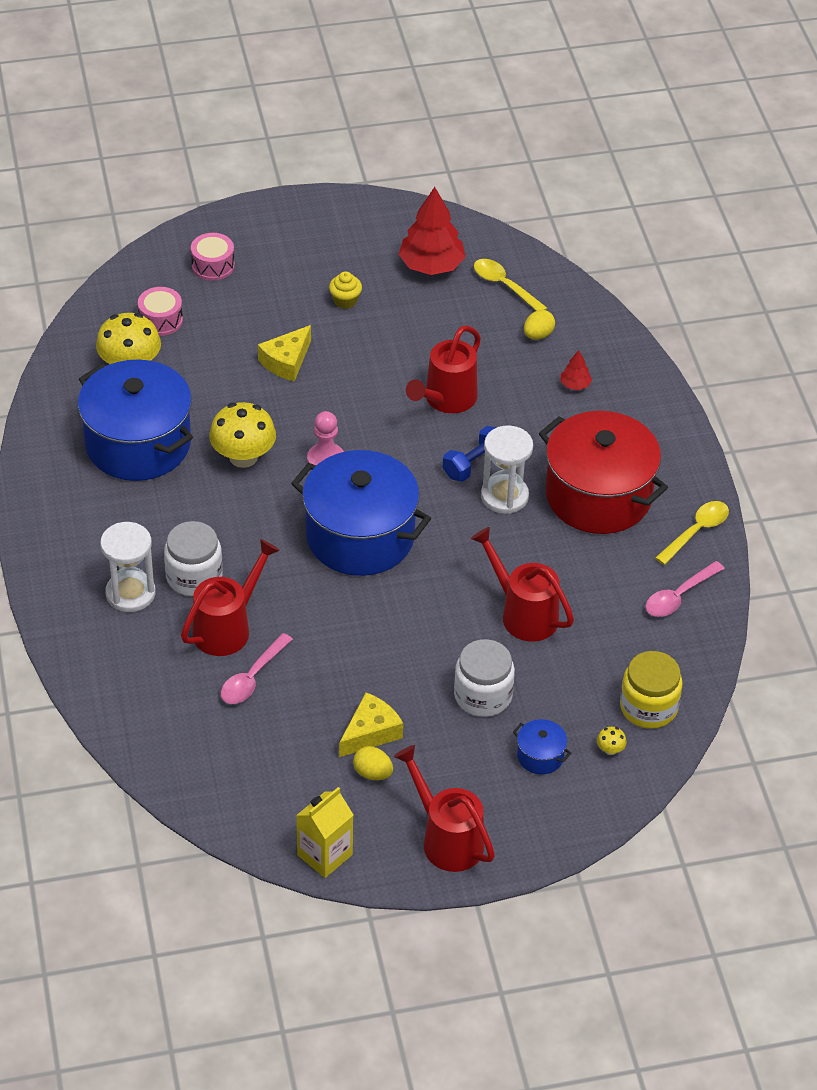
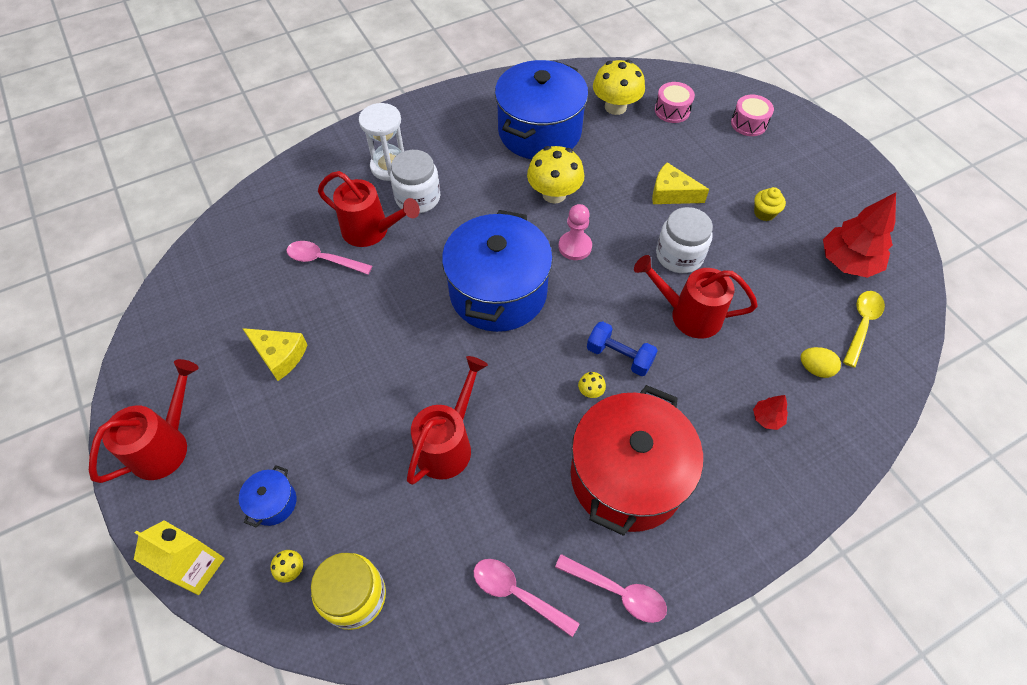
camera: 75 degrees right, 10 degrees up
yellow carton [296,787,353,878] -> yellow carton moved to [134,520,225,595]
yellow egg [353,746,393,780] -> none
white jar [454,639,515,717] -> white jar moved to [656,207,713,273]
white hourglass [481,425,533,514] -> yellow mushroom [578,372,606,398]
yellow spoon [655,501,729,565] -> pink spoon [555,554,667,623]

